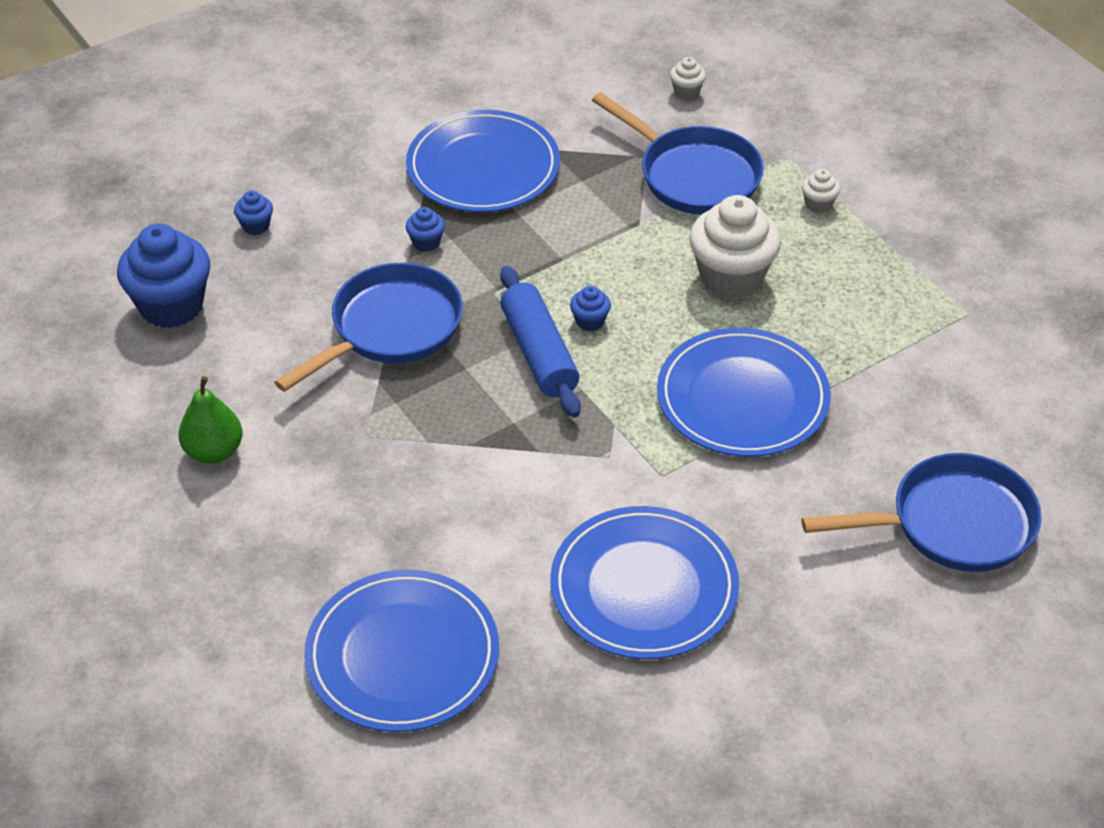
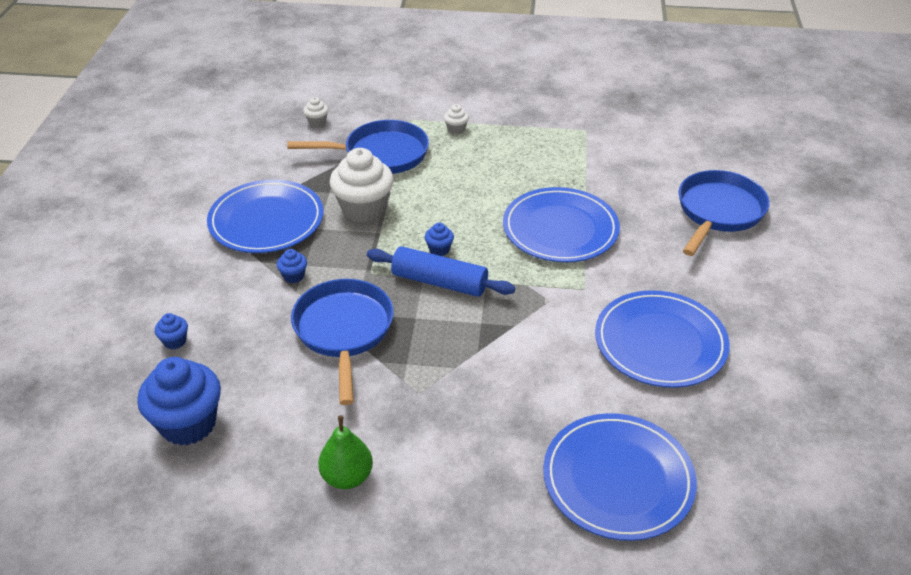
camera: 50 degrees left, 5 degrees down
white cupcake [690,195,781,299] -> white cupcake moved to [330,148,394,223]

